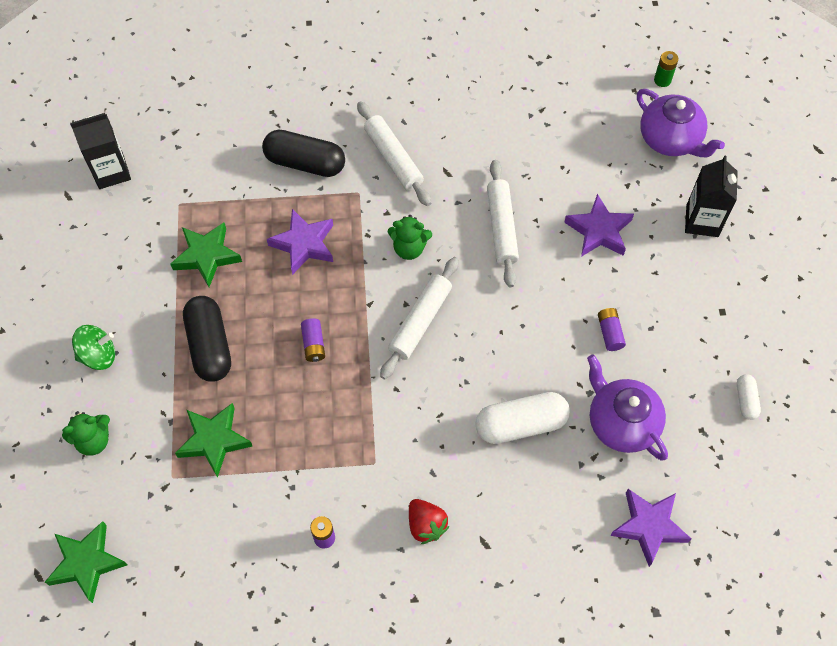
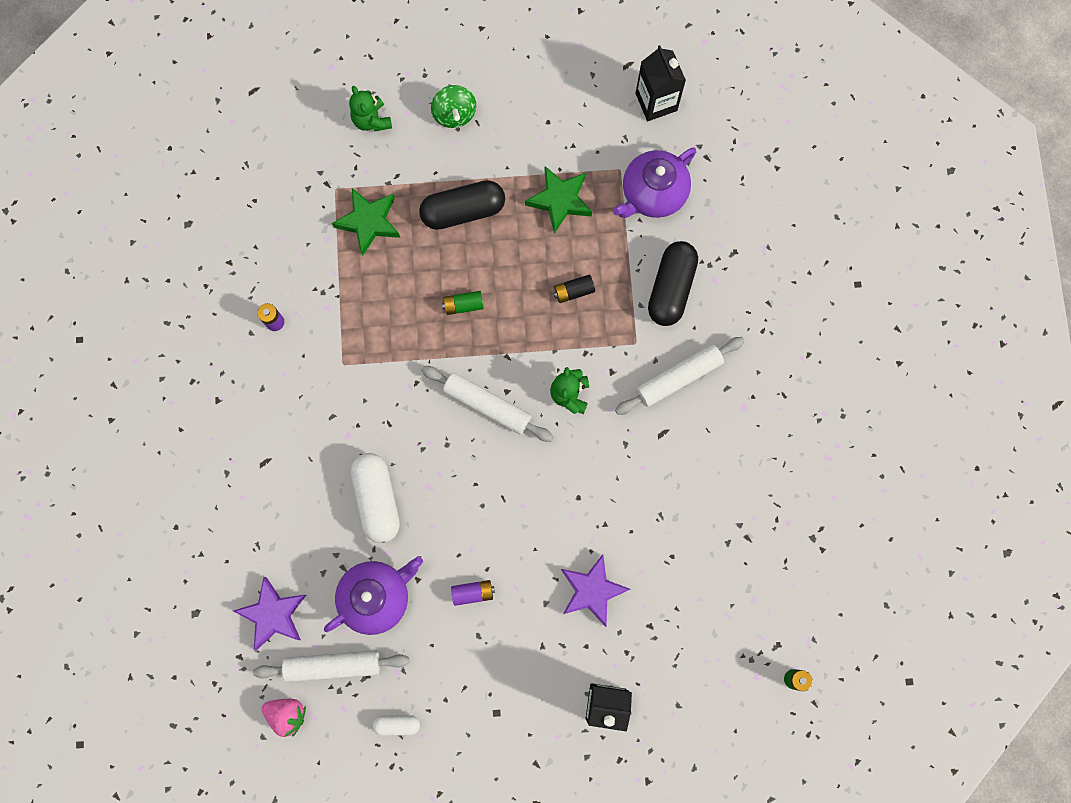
camera: 90 degrees right, 15 degrees up
green star [45,521,128,603] -> none
purple star [267,209,333,275] -> black battery [553,275,595,303]
purple battery [301,318,325,362] -> green battery [442,291,484,315]
red strawberry [409,499,449,545] -> none
white rolling pin [487,160,519,287] -> white rolling pin moved to [253,650,409,682]
purple teapot [637,89,725,158] -> purple teapot moved to [613,148,696,218]
none -> pink strawberry [262,699,306,737]

